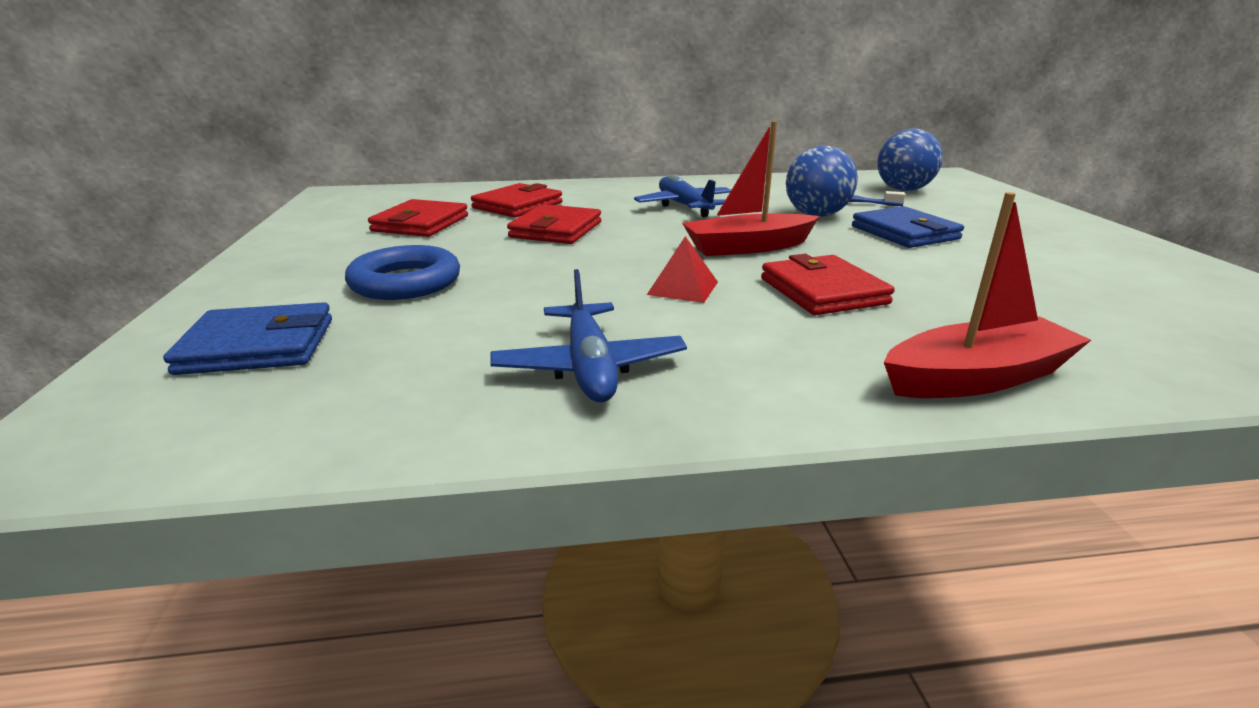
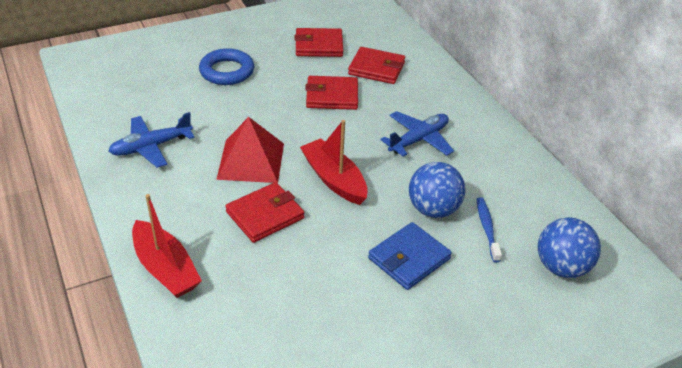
camera: 70 degrees right, 15 degrees up
blue wallet [163,302,332,375] -> none
red pyramid [647,236,718,303] -> red pyramid [216,117,284,183], size x1.84

